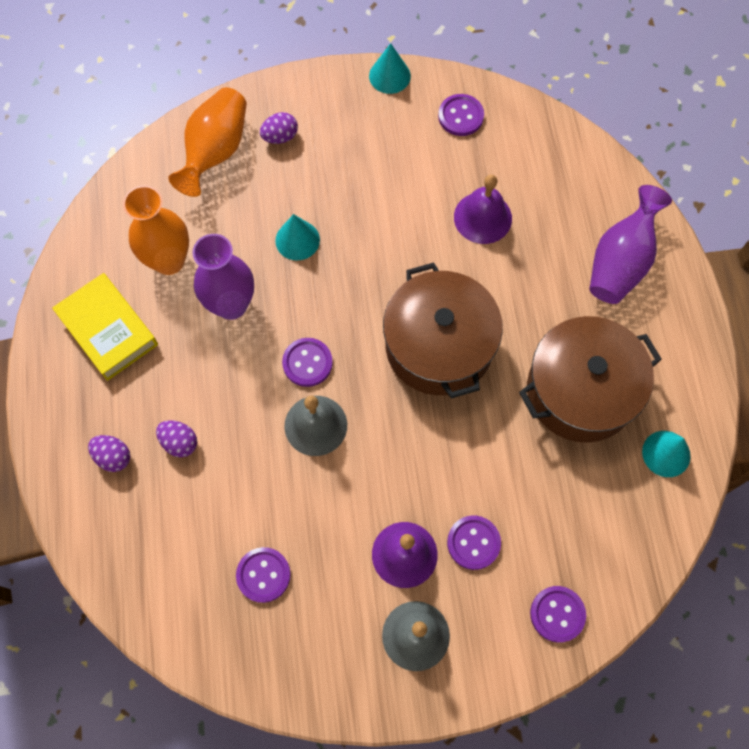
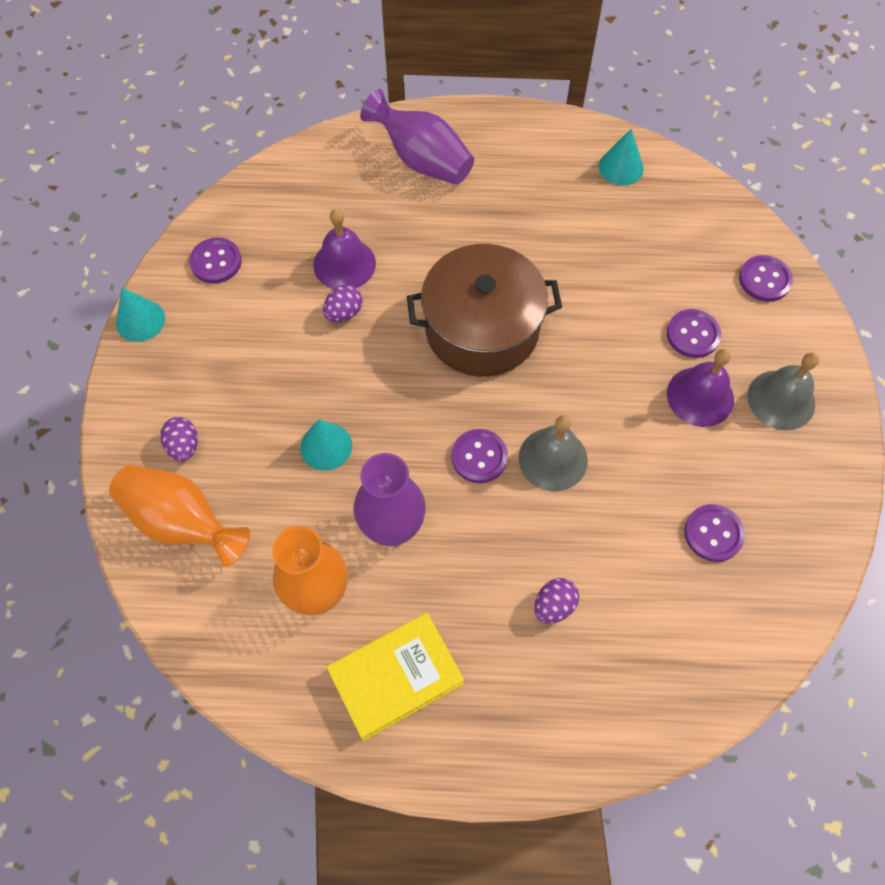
camera: 80 degrees left, 5 degrees down
purple egg [88,435,130,472] -> purple egg moved to [323,284,363,322]
brown pot [519,316,662,443] -> none

